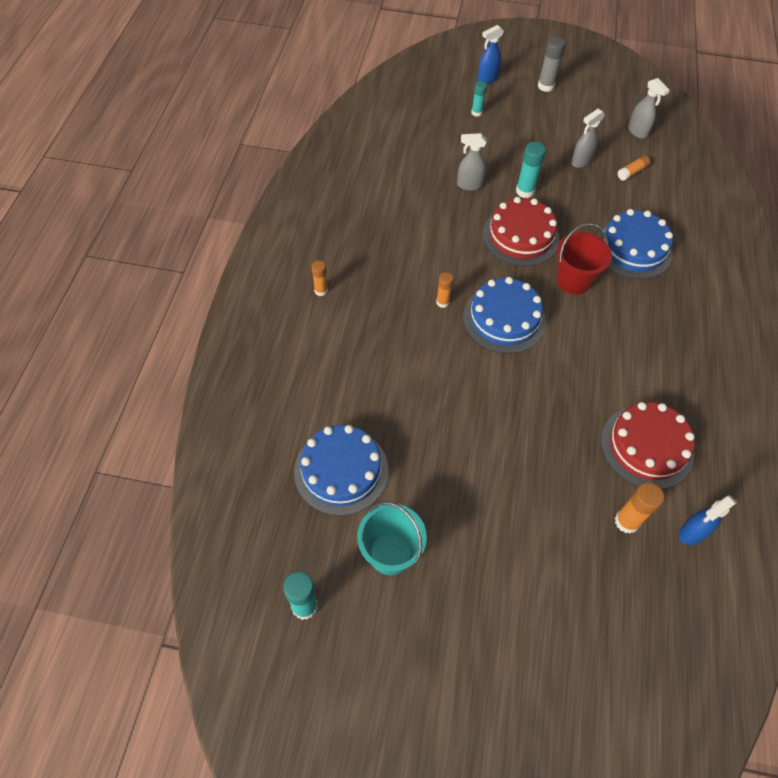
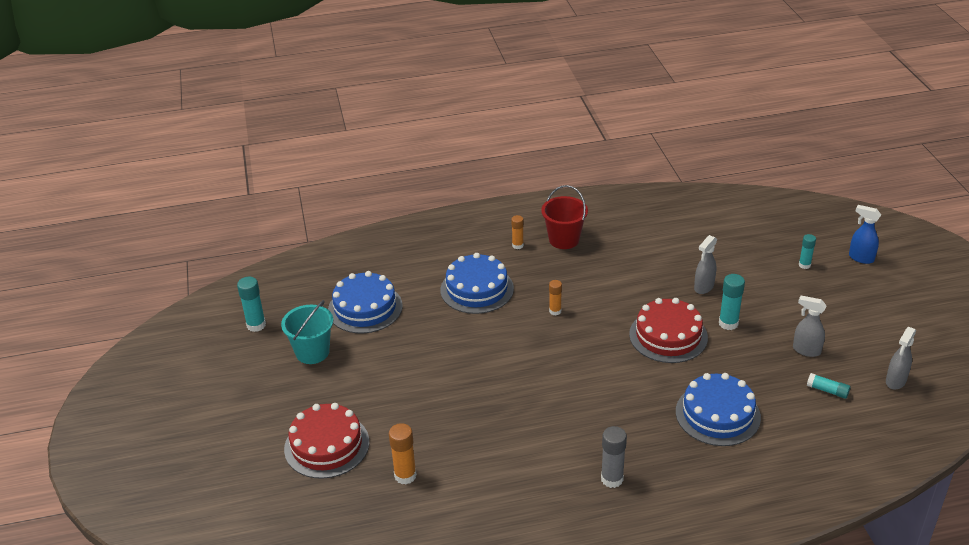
camera: 70 degrees right, 20 degrees down
grey spray bottle [457,133,487,191] -> grey spray bottle turned 120 degrees counterclockwise [694,235,717,294]
blue cake [463,277,546,354] -> blue cake moved to [440,253,514,314]
grey glue stick [538,36,566,92] -> grey glue stick moved to [601,426,627,488]
red bucket [557,223,612,295] -> red bucket moved to [541,185,588,249]
red cake [601,402,695,489] -> red cake moved to [284,403,369,479]
orange glue stick [618,155,651,181] -> turquoise glue stick [807,373,851,399]
blue spray bottle [679,496,737,545] -> none

